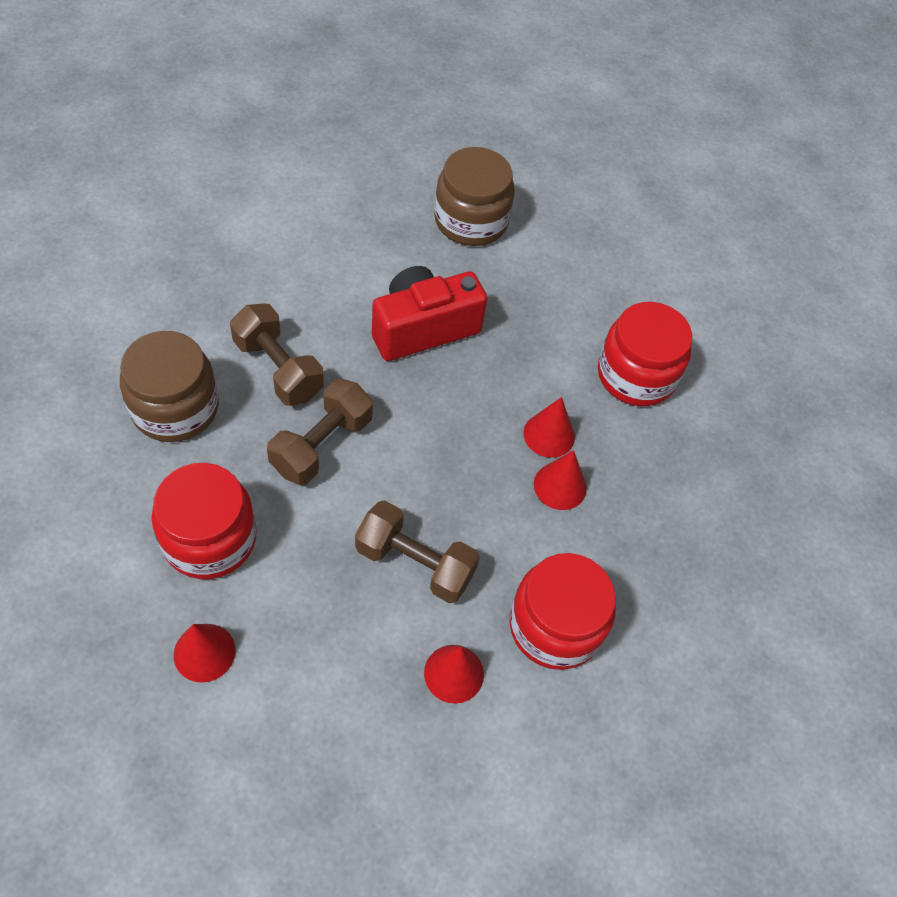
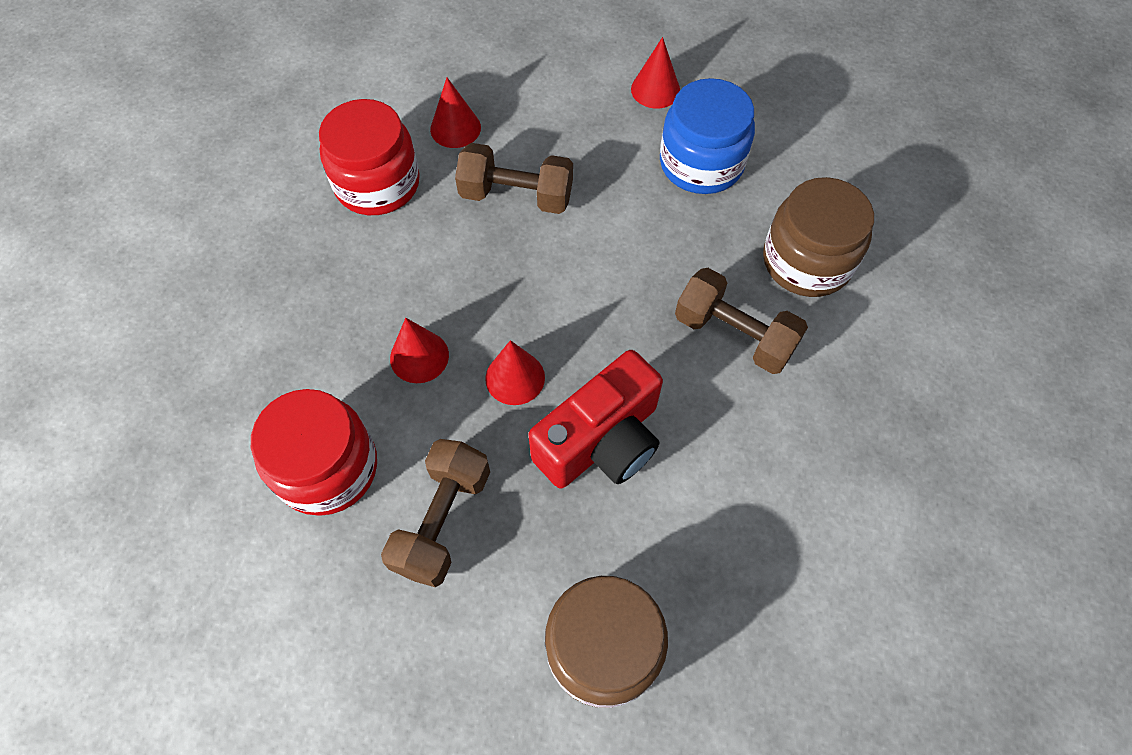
camera: 170 degrees right, 5 degrees up
red jar [151,463,257,579] -> blue jar [660,78,755,194]
brown dumbbell [267,379,373,485] -> brown dumbbell moved to [381,439,490,587]
red cone [534,450,587,510] -> red cone moved to [485,340,545,405]

